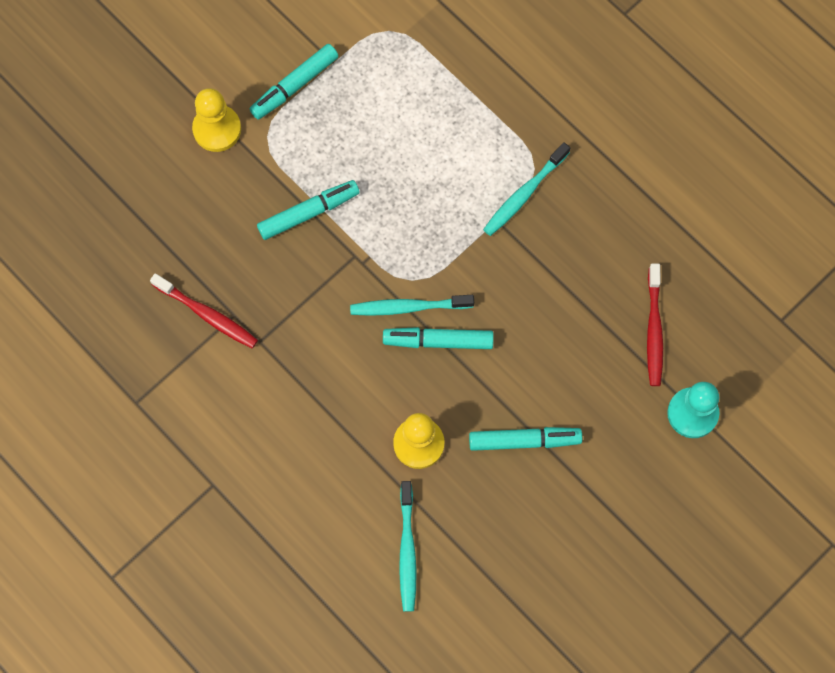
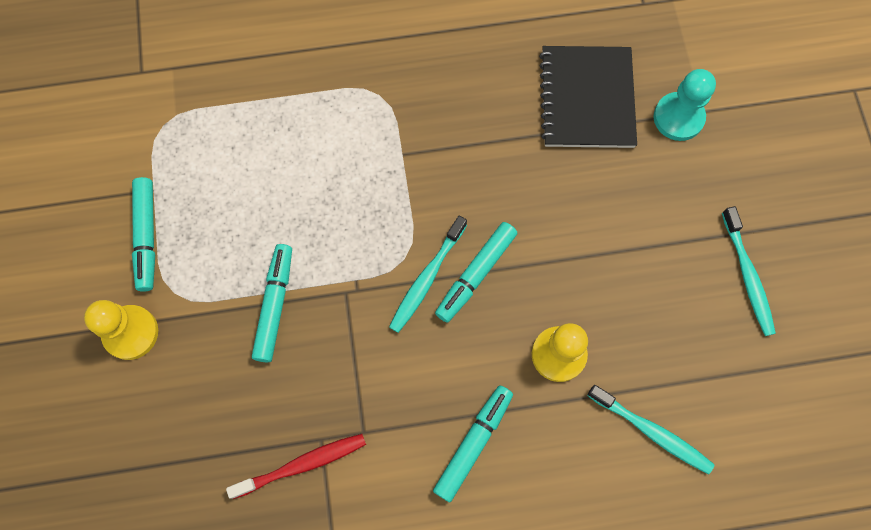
camera: 55 degrees left, 0 degrees up
turquoise marker [469,427,582,451] -> turquoise marker moved to [433,386,513,502]
turquoise toothbrush [483,143,570,236] -> turquoise toothbrush moved to [722,206,776,336]
red toothbrush [647,263,663,386] -> black notebook [539,46,637,148]

